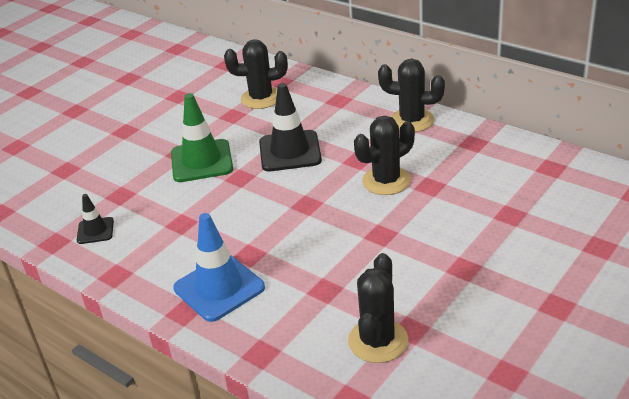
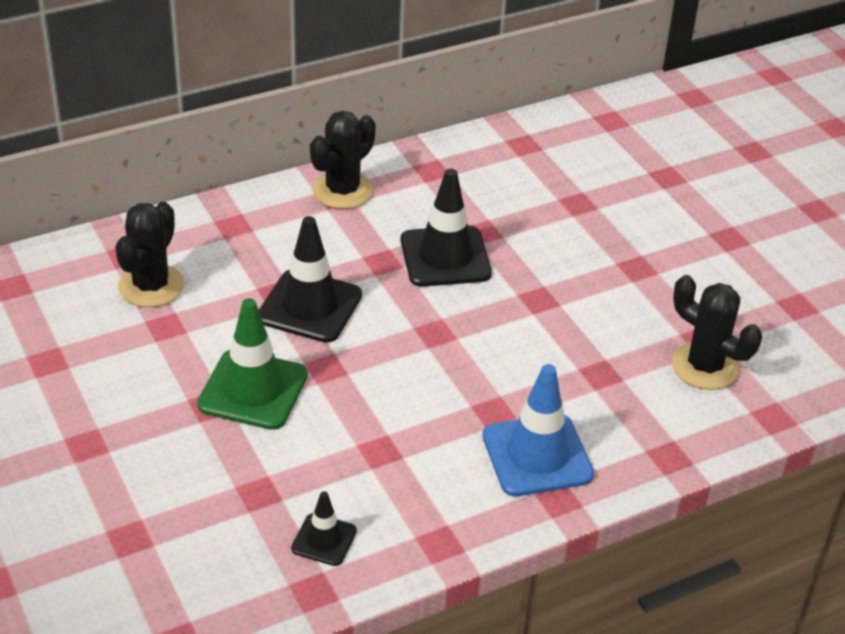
camera: 70 degrees left, 5 degrees up
black cactus [354,116,415,195] -> black traffic cone [400,169,492,287]

